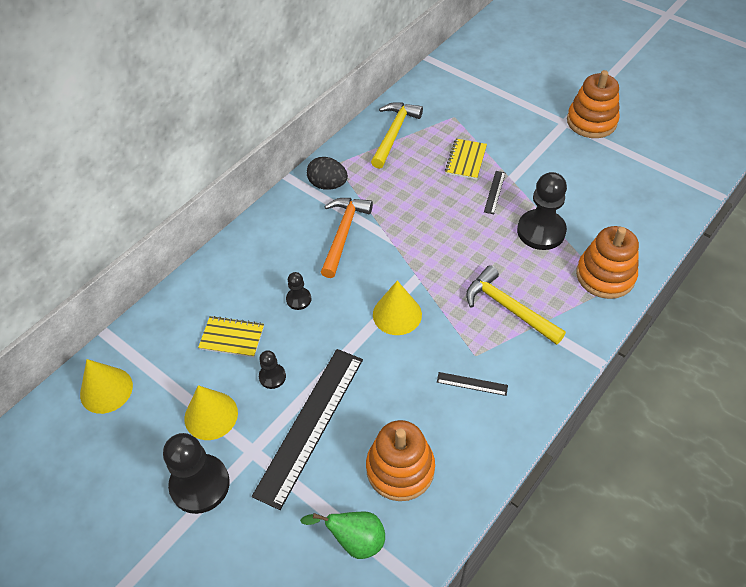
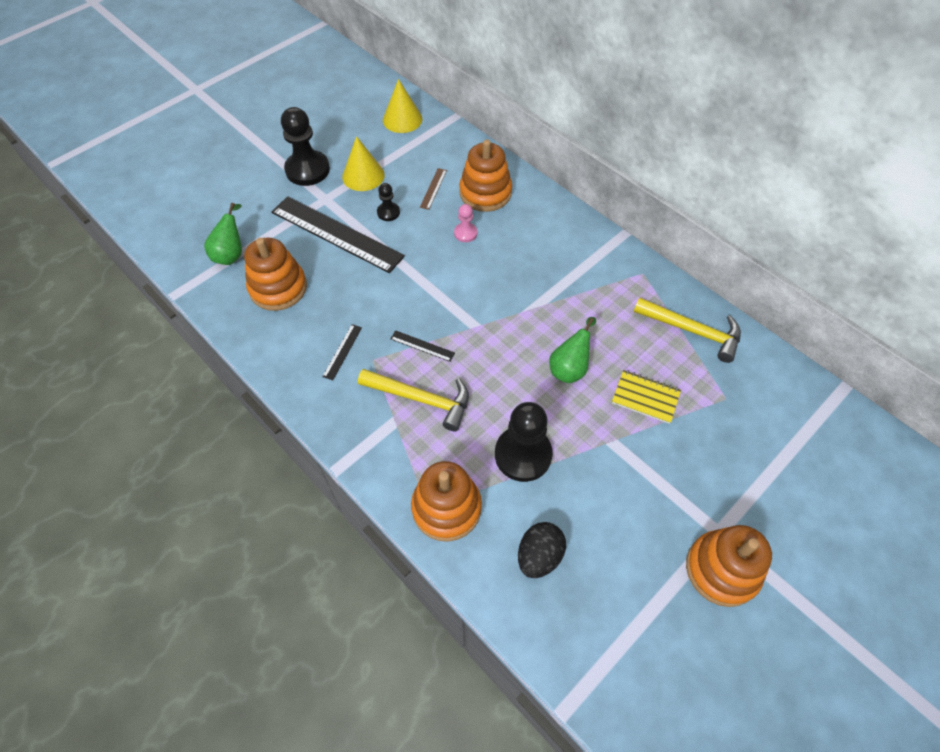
camera: 95 degrees right, 5 degrees up
yellow notebook [198,316,264,357] -> brown ruler [420,168,447,210]
black pawn [286,272,311,310] -> pink pawn [454,204,477,242]
black egg [307,157,348,190] -> black egg moved to [518,522,566,578]
orange hammer [321,198,373,278] -> none
yellow cone [373,281,422,335] -> none
yellow hammer [466,265,566,345] -> yellow hammer turned 60 degrees clockwise [358,369,469,432]
black ruler [484,171,505,214] -> black ruler moved to [391,330,455,362]
none -> orange stacking toy [459,140,512,212]
none -> green pear [549,317,596,383]

